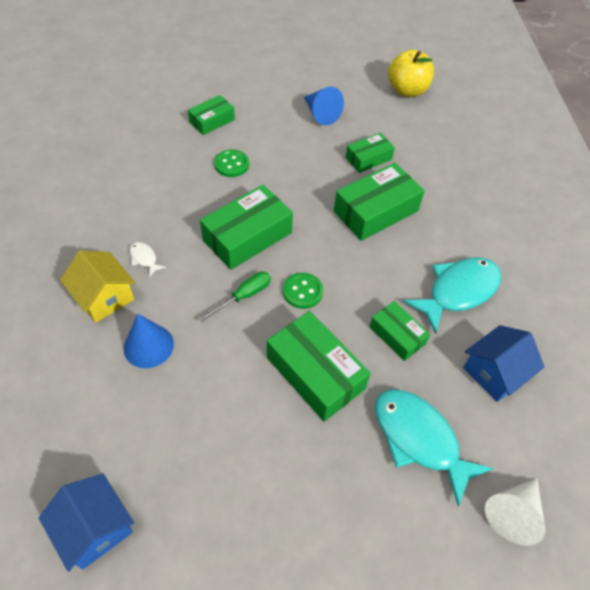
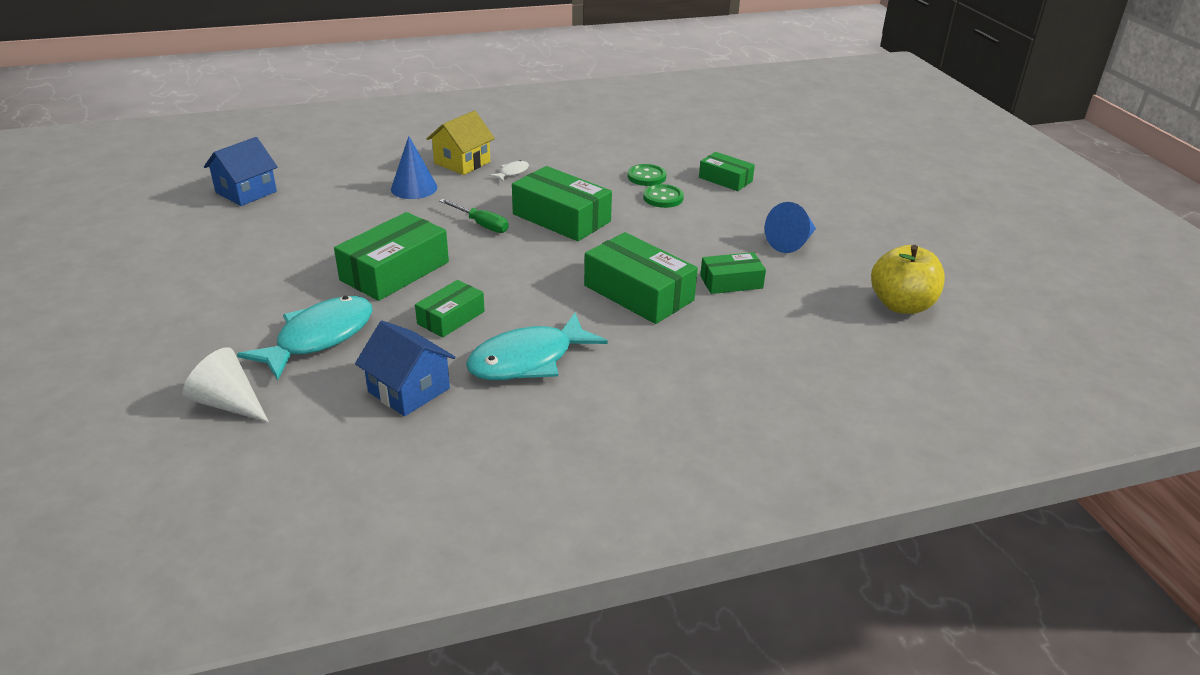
camera: 80 degrees right, 20 degrees down
green button [283,273,323,309] -> green button moved to [628,164,666,186]
green box [345,133,395,173] -> green box turned 60 degrees counterclockwise [700,252,766,294]
turquoise fish [403,257,502,334] -> turquoise fish turned 105 degrees clockwise [466,313,608,380]

